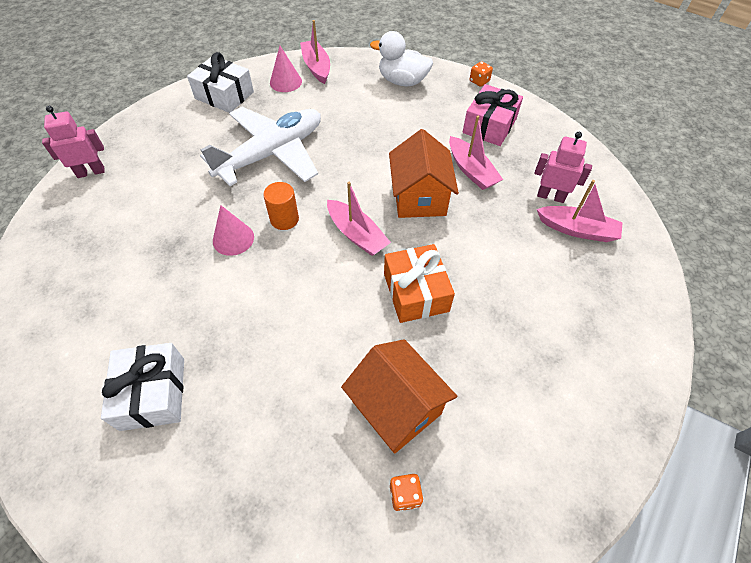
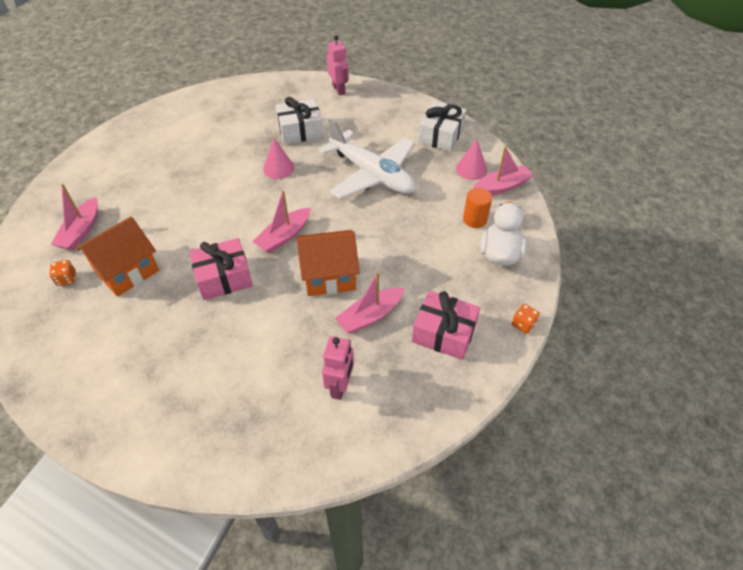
camera: 85 degrees right, 5 degrees down
white gift [101,343,184,431] -> white gift moved to [276,97,323,144]
orange cylinder [263,182,299,230] -> orange cylinder moved to [463,188,492,228]
orange gift [384,244,455,323] -> pink gift [189,238,253,300]
pink boat [537,180,623,242] -> pink boat moved to [51,184,98,250]

